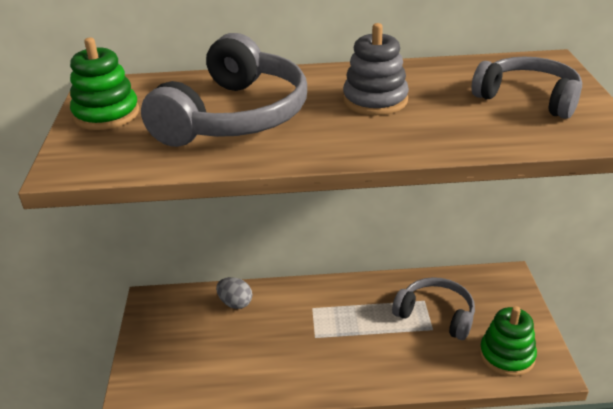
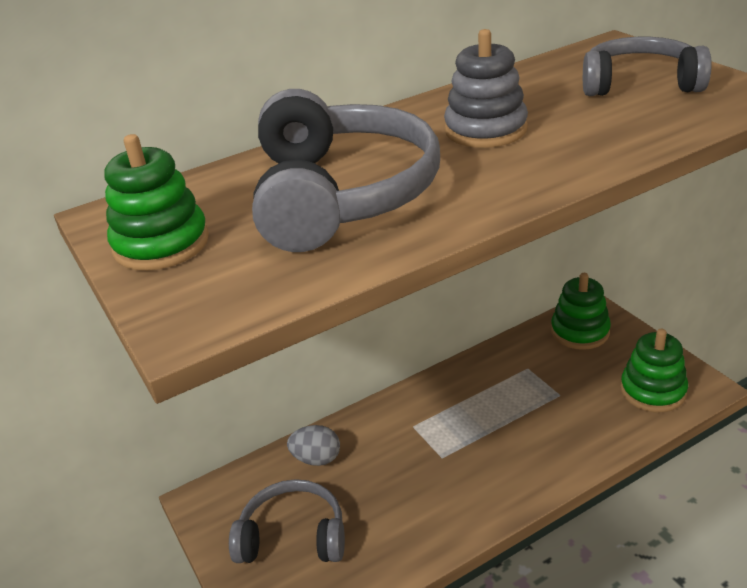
camera: 25 degrees left, 0 degrees up
grey headphones [392,277,475,340] -> grey headphones moved to [229,479,345,563]
none -> green stacking toy [551,273,611,350]

